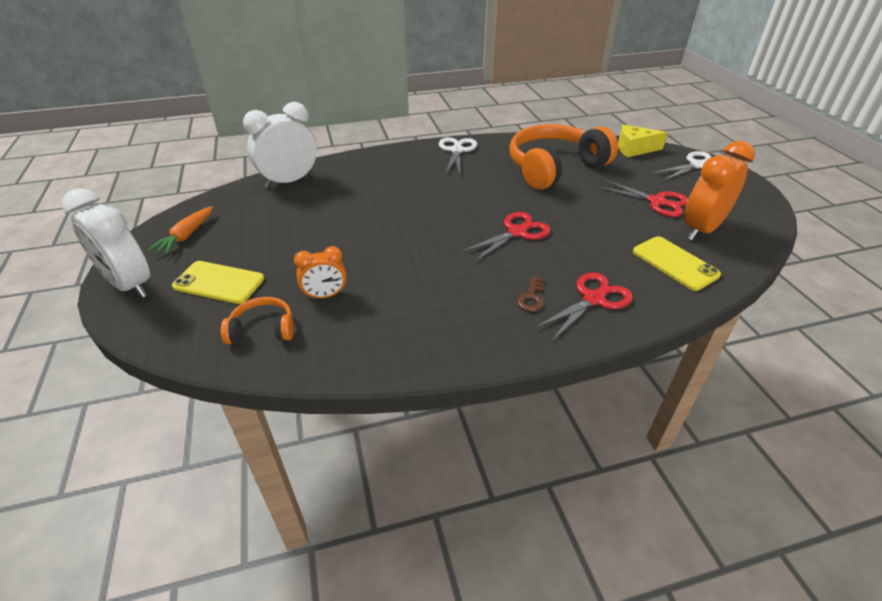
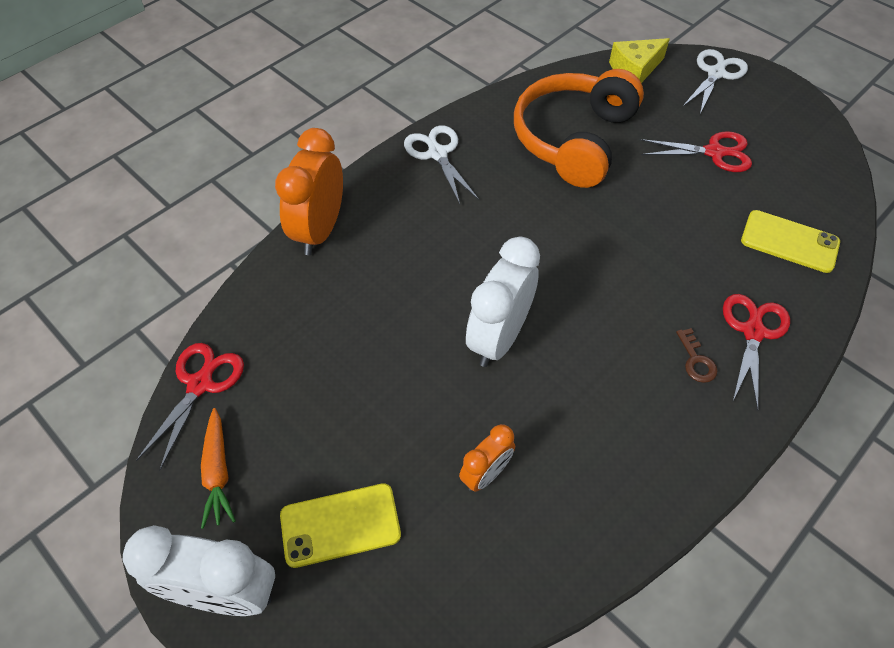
camera: 30 degrees left, 15 degrees up
orange headphones [221,297,294,344] -> none
white clock [243,102,317,188] -> white clock moved to [466,237,540,367]
red scissors [462,212,550,261] -> red scissors moved to [136,343,244,470]
orange clock [684,141,755,241] -> orange clock moved to [275,128,343,255]

